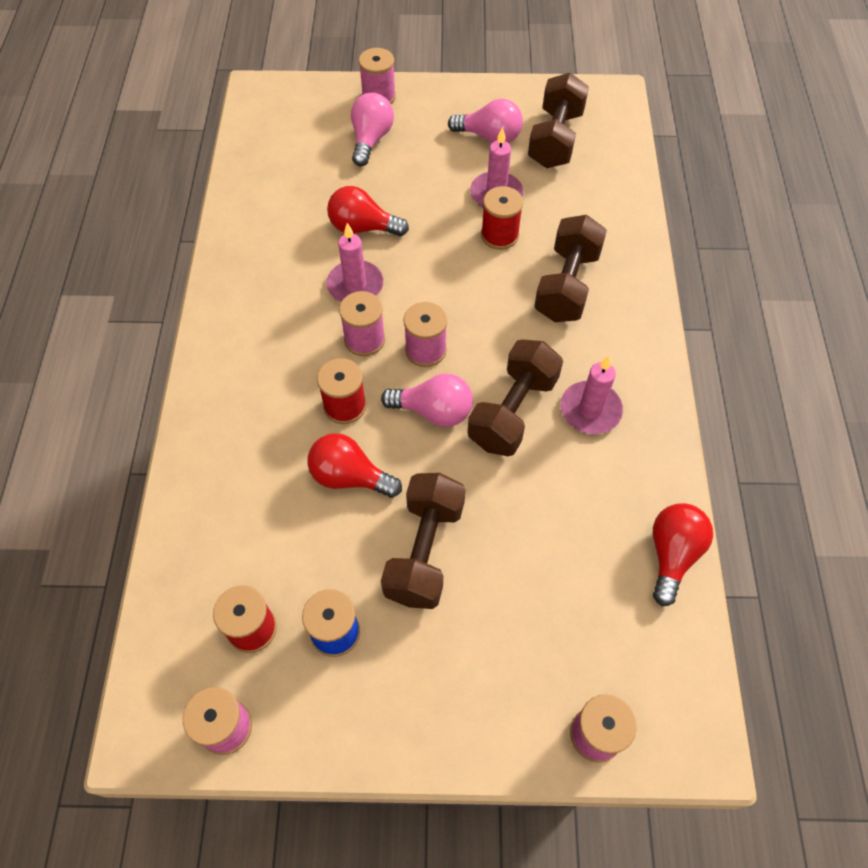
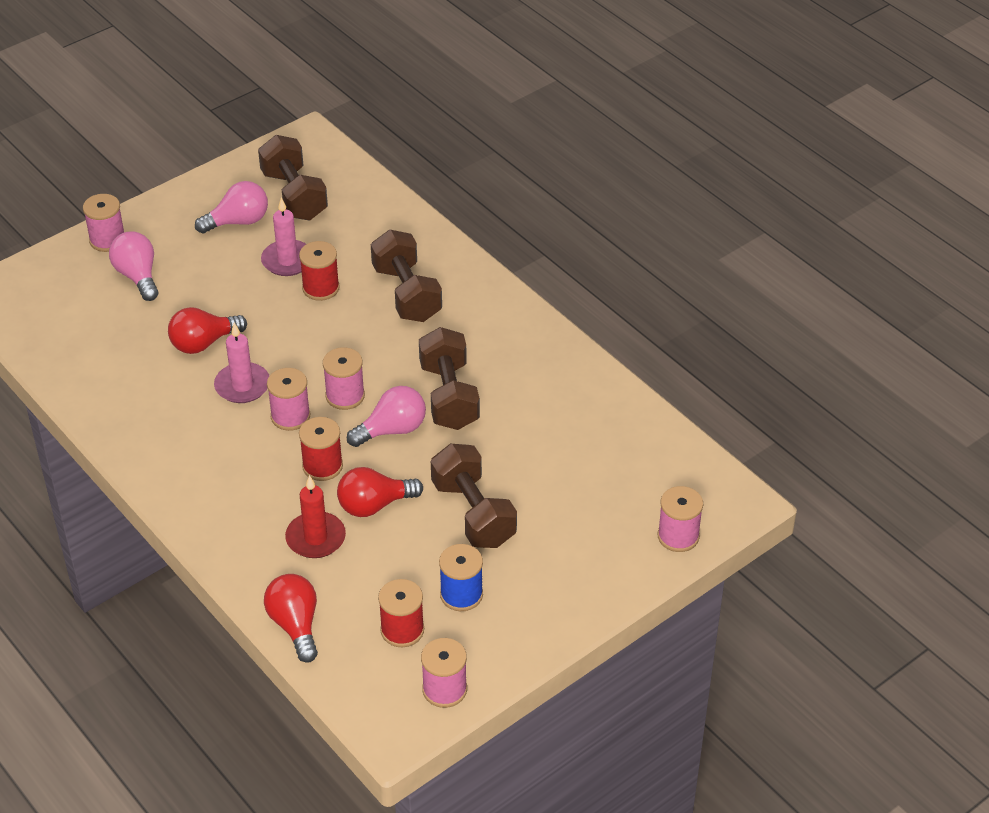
camera: 40 degrees left, 15 degrees down
pink candle [561,355,623,434] -> none
red light bulb [653,503,713,606] -> red light bulb moved to [264,574,318,663]
none -> red candle [285,475,346,558]

